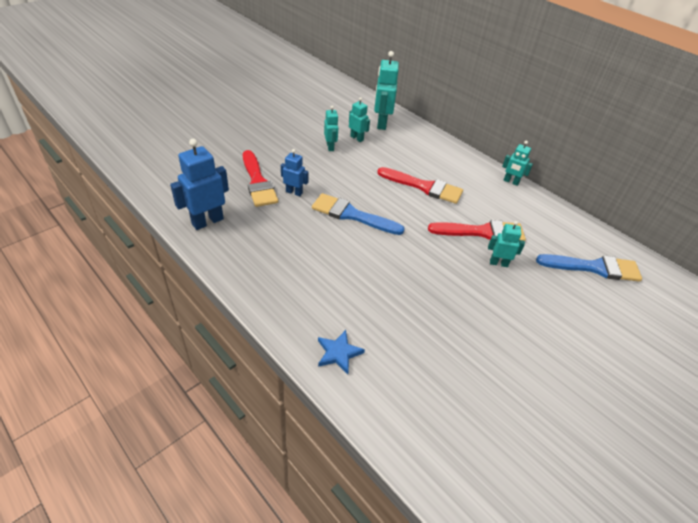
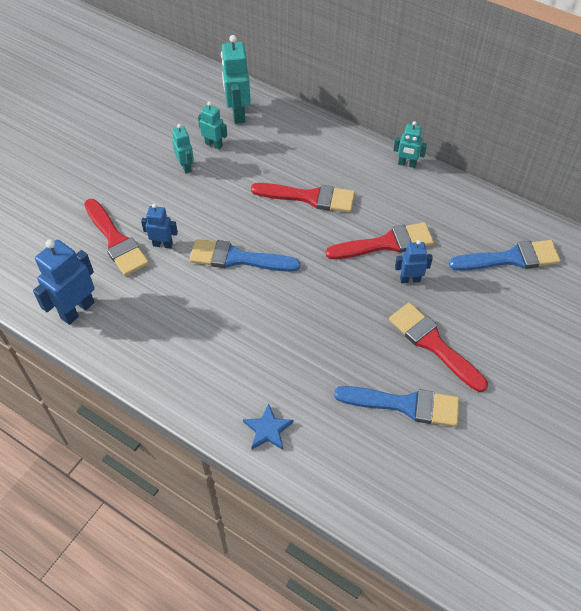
camera: 10 degrees left, 10 degrees up
turquoise robot [488,221,525,267] -> blue robot [395,240,433,283]
none -> blue brush [334,386,460,427]
none -> red brush [389,303,488,392]

